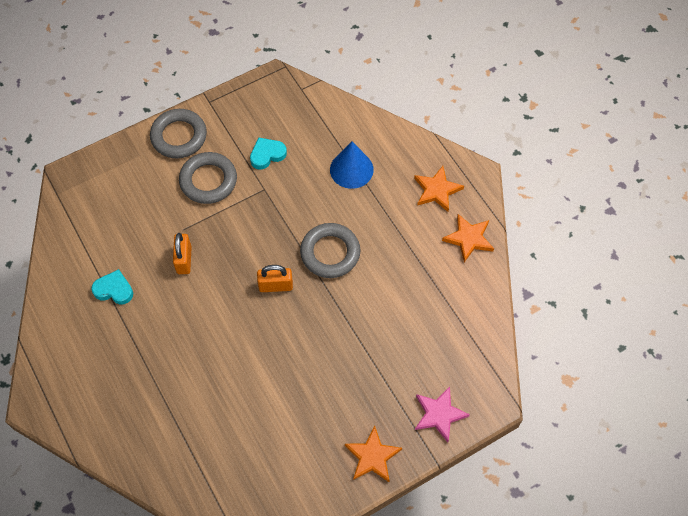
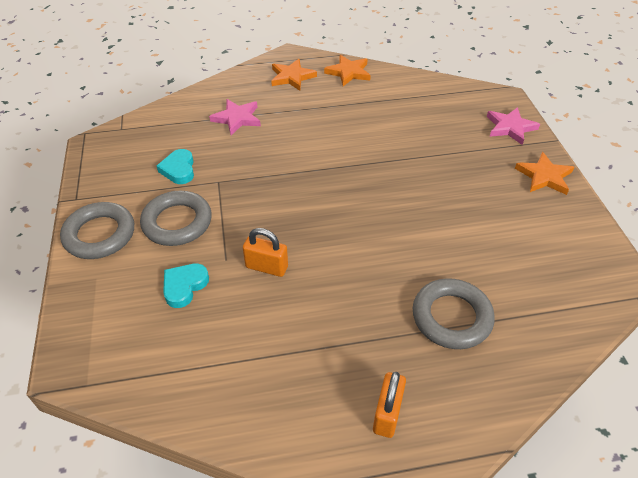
camera: 70 degrees left, 15 degrees down
turquoise heart [91,269,133,304] -> turquoise heart moved to [163,263,209,308]
orange padlock [257,265,293,292] -> orange padlock moved to [373,372,406,438]
grey ring [300,223,360,278] -> grey ring moved to [413,278,495,349]
blue cone [330,141,374,189] -> pink star [209,99,261,135]

